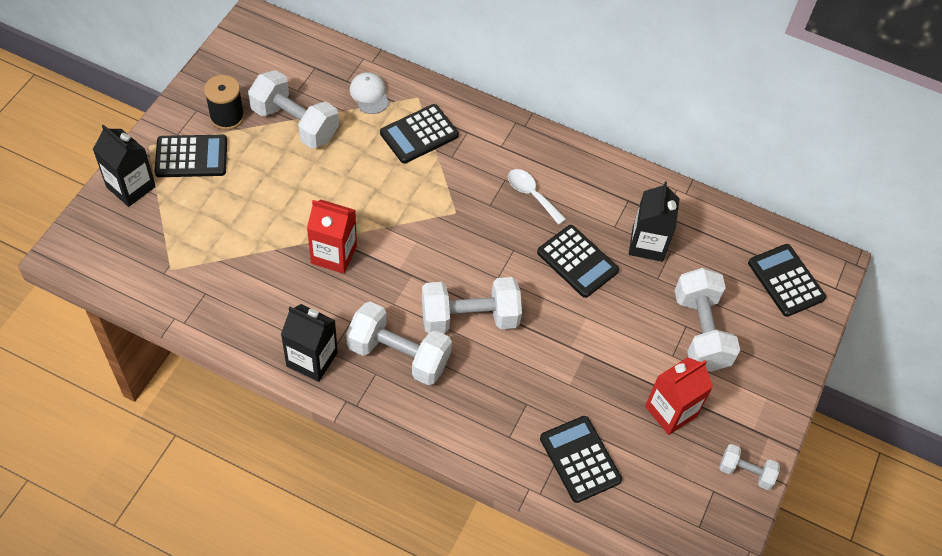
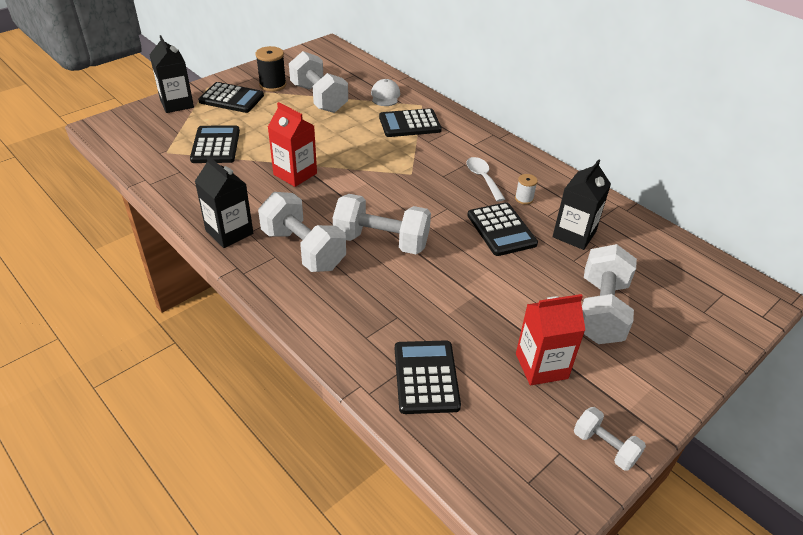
camera: 25 degrees right, 15 degrees down
black calculator [748,244,826,317] -> black calculator moved to [190,125,240,163]
none -> white spool [515,174,538,205]

